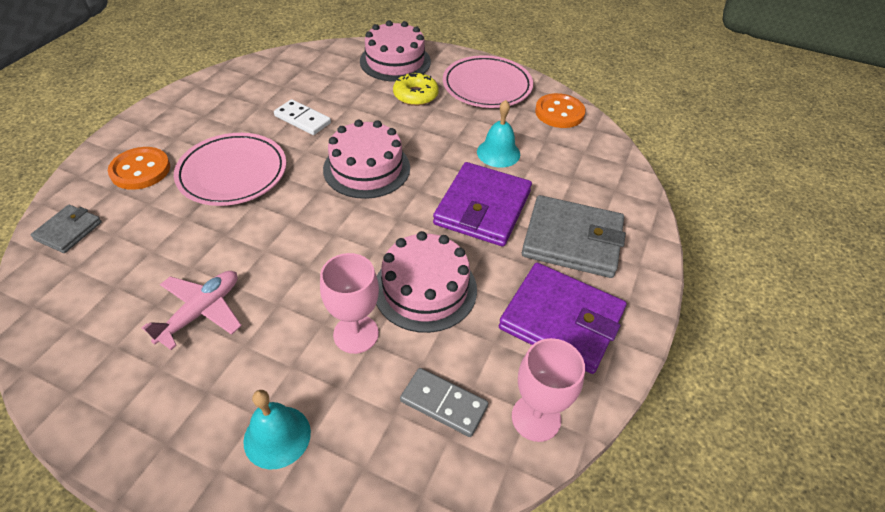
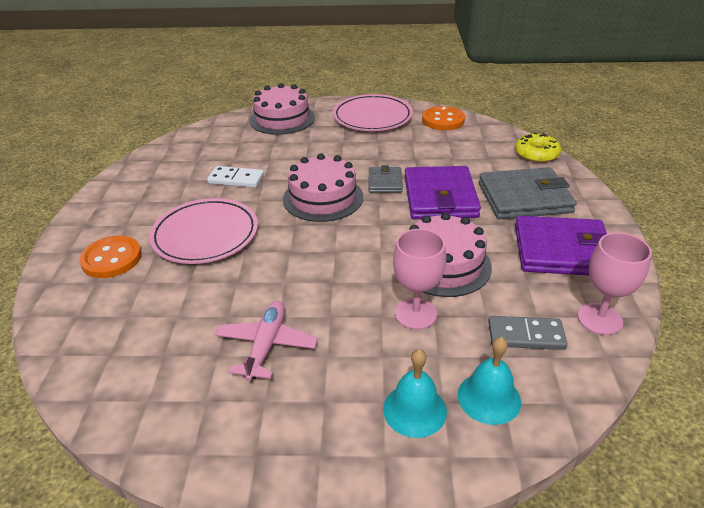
camera: 20 degrees left, 10 degrees down
grey wallet [30,205,102,253] -> grey wallet moved to [369,165,403,193]
yellow donut [393,73,439,106] -> yellow donut moved to [515,133,561,163]
turquoise bell [477,100,520,168] -> turquoise bell moved to [458,337,521,425]

